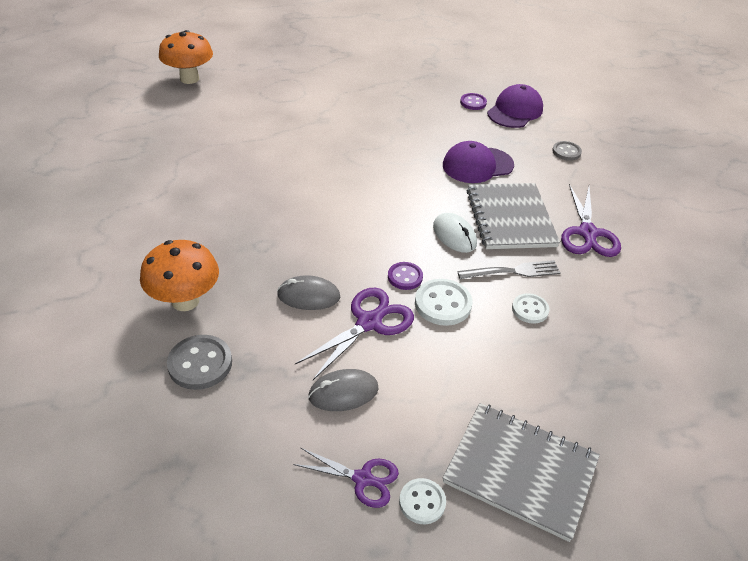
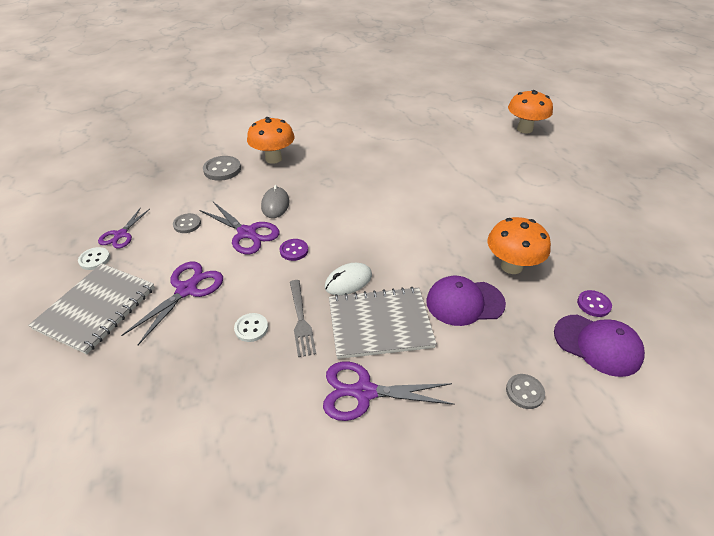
camera: 90 degrees right, 0 degrees up
grey mouse [308,369,378,411] -> grey button [173,213,201,233]
white button [415,279,473,326] -> none
purple cap [443,141,514,183] -> purple cap turned 75 degrees counterclockwise [426,276,506,326]
none -> purple scissors [121,261,223,345]
none -> orange mushroom [488,217,551,274]

